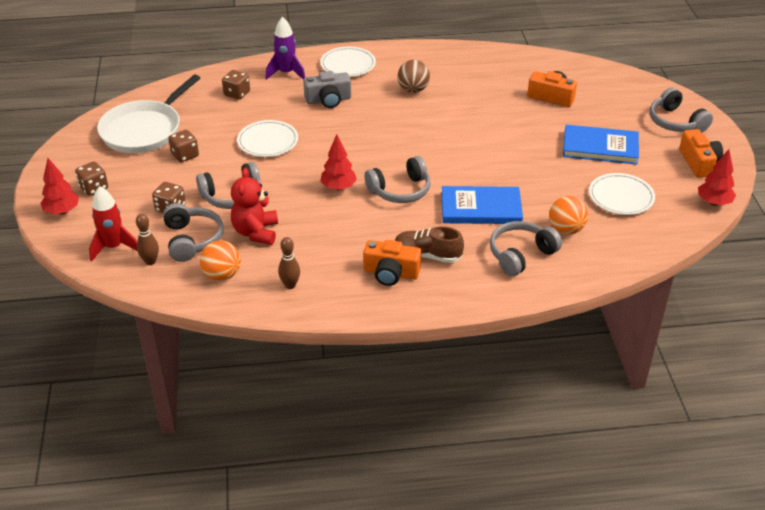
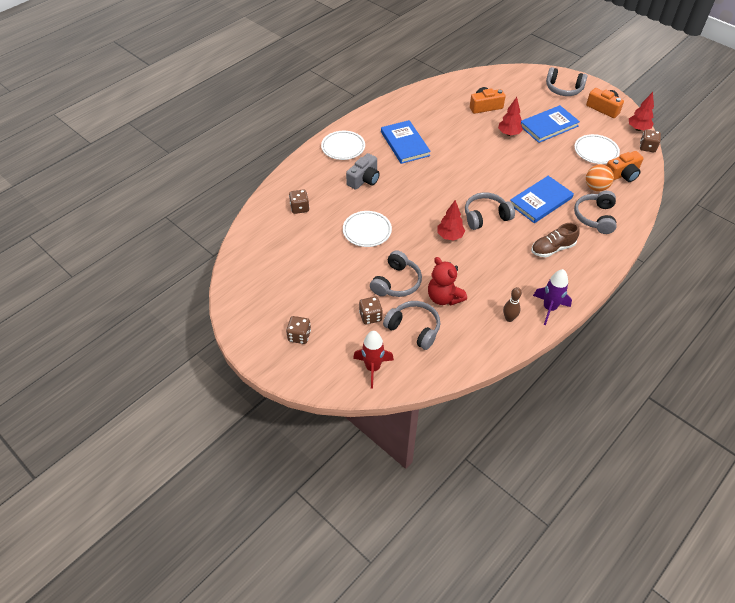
camera: 40 degrees left, 10 degrees up
red tree [40,158,79,215] -> red tree moved to [498,97,523,136]
white pan [97,74,200,153] -> none
brown bowling pin [136,214,159,265] -> none
brown dice [168,130,199,162] -> brown dice moved to [640,130,661,153]
orange ball [200,240,241,281] -> none
purple rocket [265,17,305,80] -> purple rocket moved to [533,269,572,325]
orange camera [363,240,421,286] -> orange camera moved to [606,151,644,182]
grey headphones [365,156,431,203] -> grey headphones turned 135 degrees counterclockwise [465,192,515,230]
brown ball [397,60,430,93] -> blue book [381,120,431,164]

